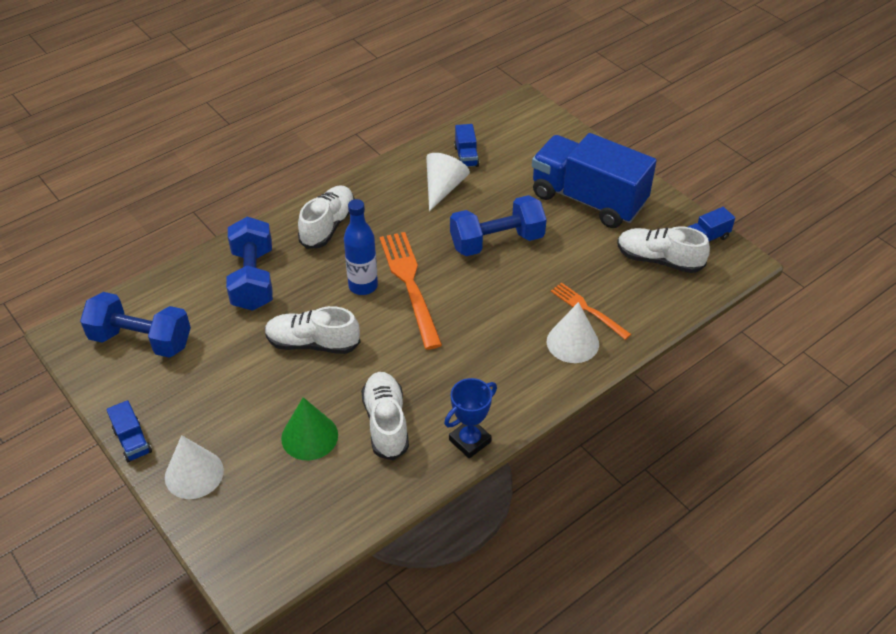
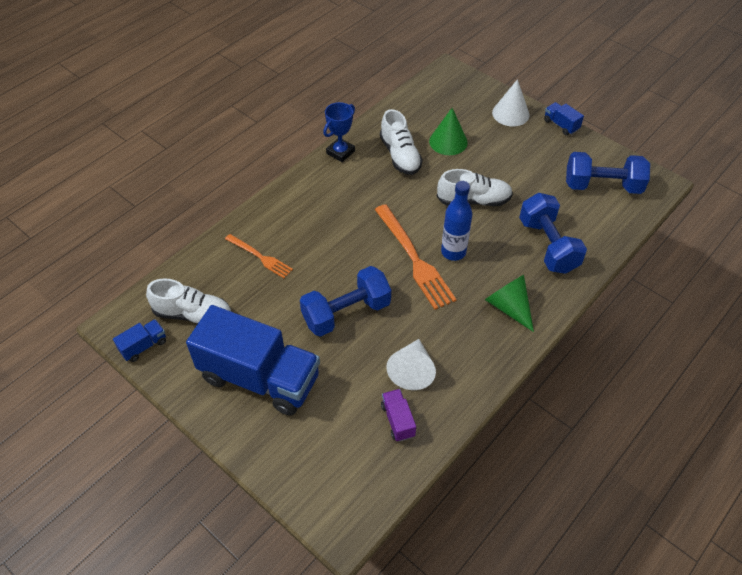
camera: 170 degrees right, 5 degrees up
white shoe [298,185,355,249] -> green cone [485,275,534,332]
blue truck [454,124,479,167] -> purple truck [381,389,416,442]
white cone [547,302,599,363] -> none

